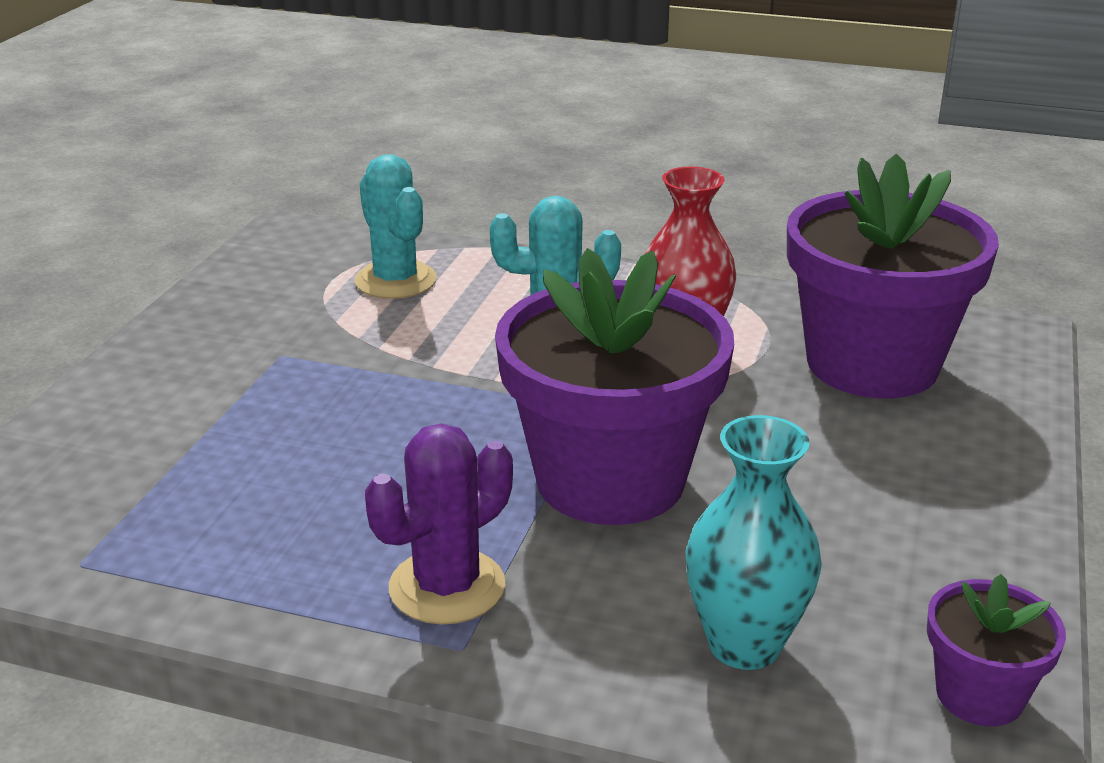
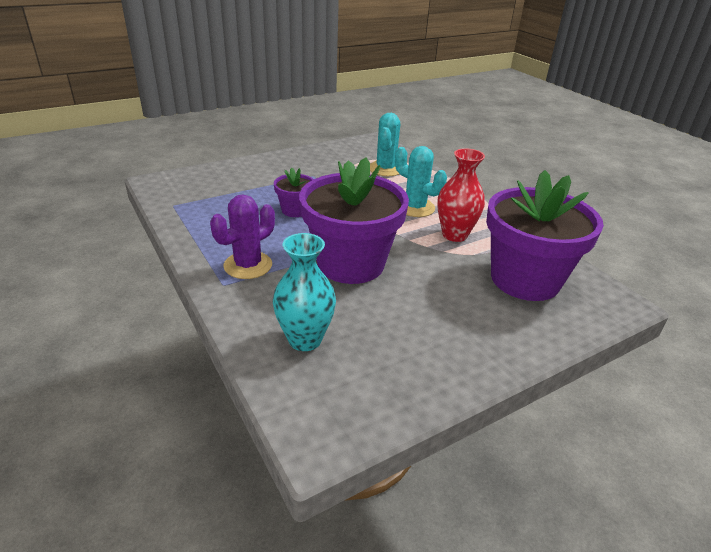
camera: 40 degrees right, 5 degrees up
purple cactus [365,423,513,624] -> purple cactus turned 45 degrees counterclockwise [210,194,275,279]
purple flower pot [927,574,1066,726] -> purple flower pot moved to [274,168,313,217]

